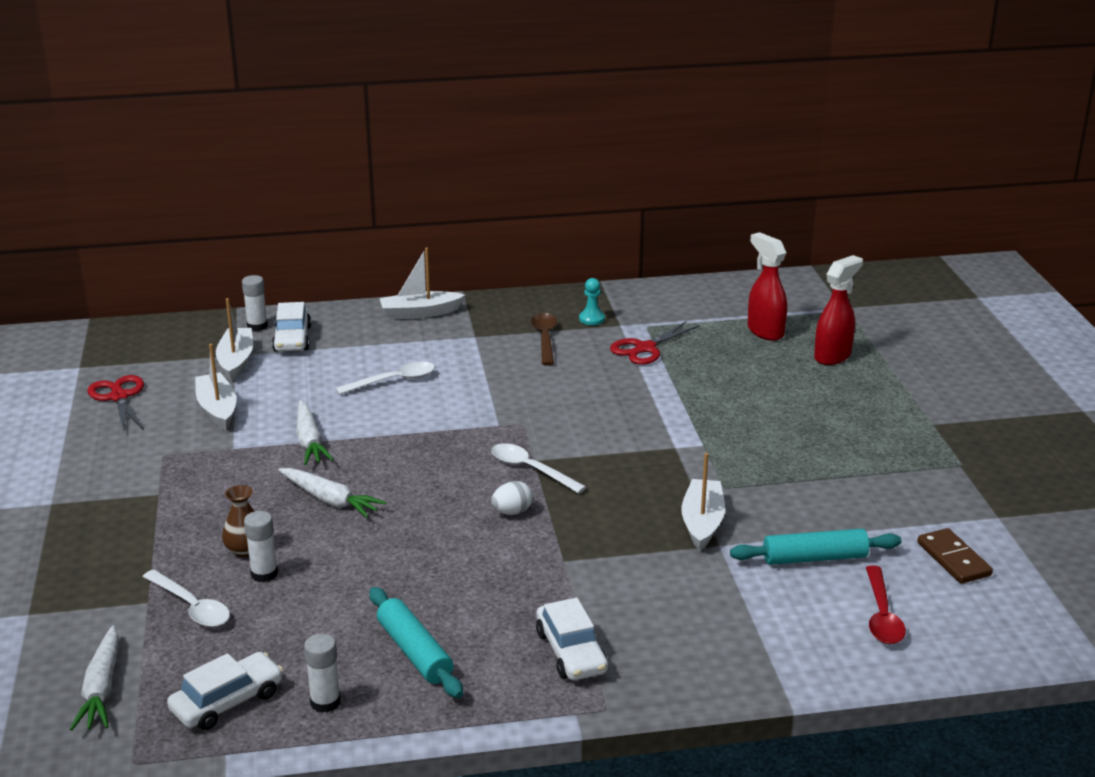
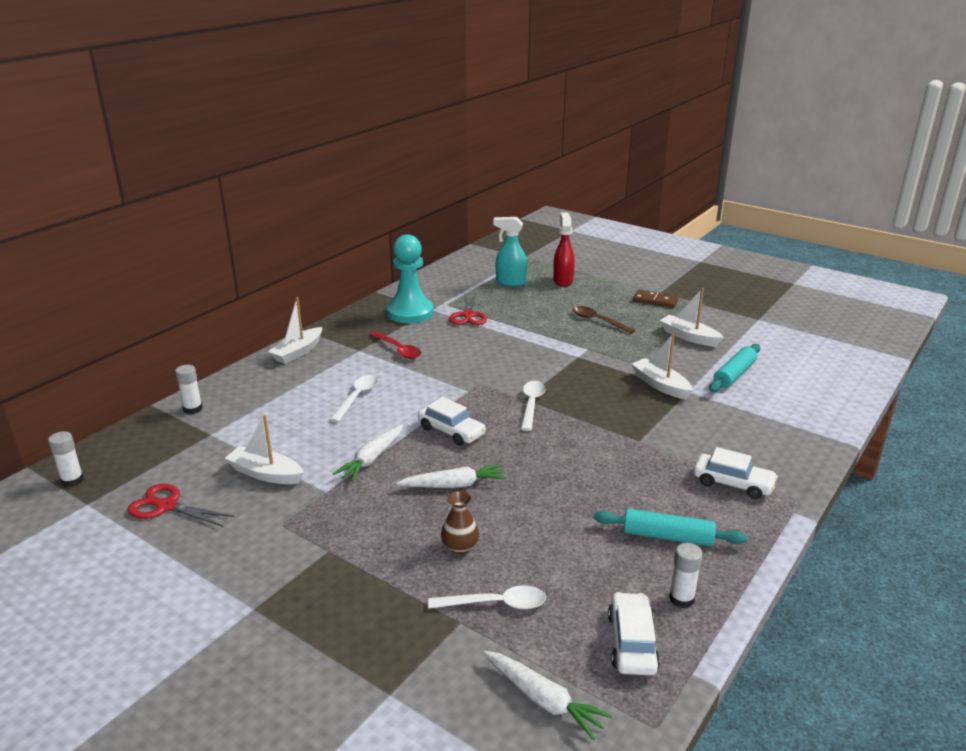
camera: 45 degrees left, 0 degrees up
white boat [216,298,253,381] -> white boat moved to [660,288,724,347]
white glue stick [244,511,278,582] -> white glue stick moved to [48,431,84,487]
white car [272,302,311,352] -> white car moved to [418,397,486,446]
white carrot [296,400,334,465] -> white carrot turned 90 degrees clockwise [333,424,403,482]
white spoon [491,443,586,494] -> white spoon turned 105 degrees clockwise [521,381,546,431]
white egg [491,481,533,515] -> none
brown spoon [531,313,557,366] -> brown spoon moved to [572,306,635,334]
turquoise pawn [579,278,605,325] -> turquoise pawn [387,234,434,323], size x2.47
red spray bottle [748,232,787,341] -> turquoise spray bottle [493,217,527,286]
red spoon [866,566,906,644] -> red spoon moved to [369,331,421,359]
brown domino [917,528,993,584] -> brown domino moved to [633,290,679,308]

